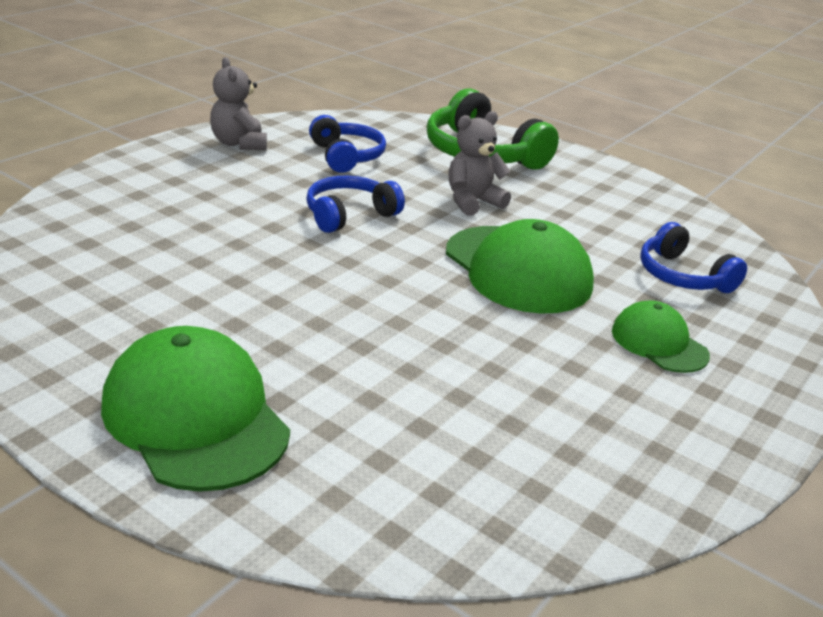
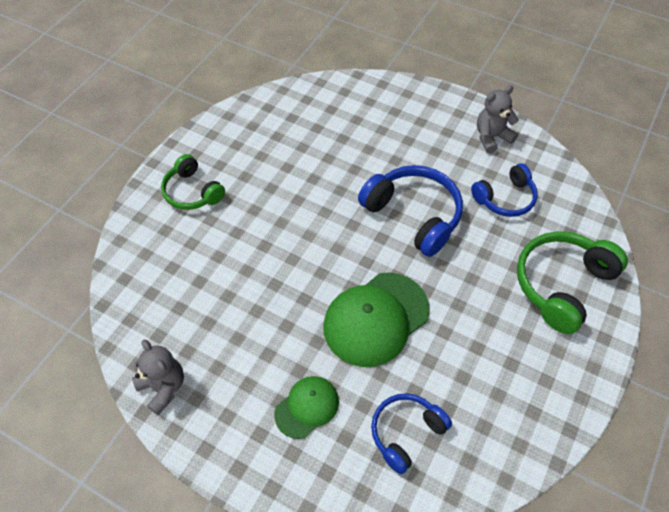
camera: 85 degrees right, 25 degrees up
green cap [101,326,290,492] -> green headphones [161,154,225,210]
blue headphones [306,176,405,233] -> blue headphones [358,165,463,257], size x1.57
grey teddy bear [448,111,511,216] -> grey teddy bear moved to [132,340,184,415]

